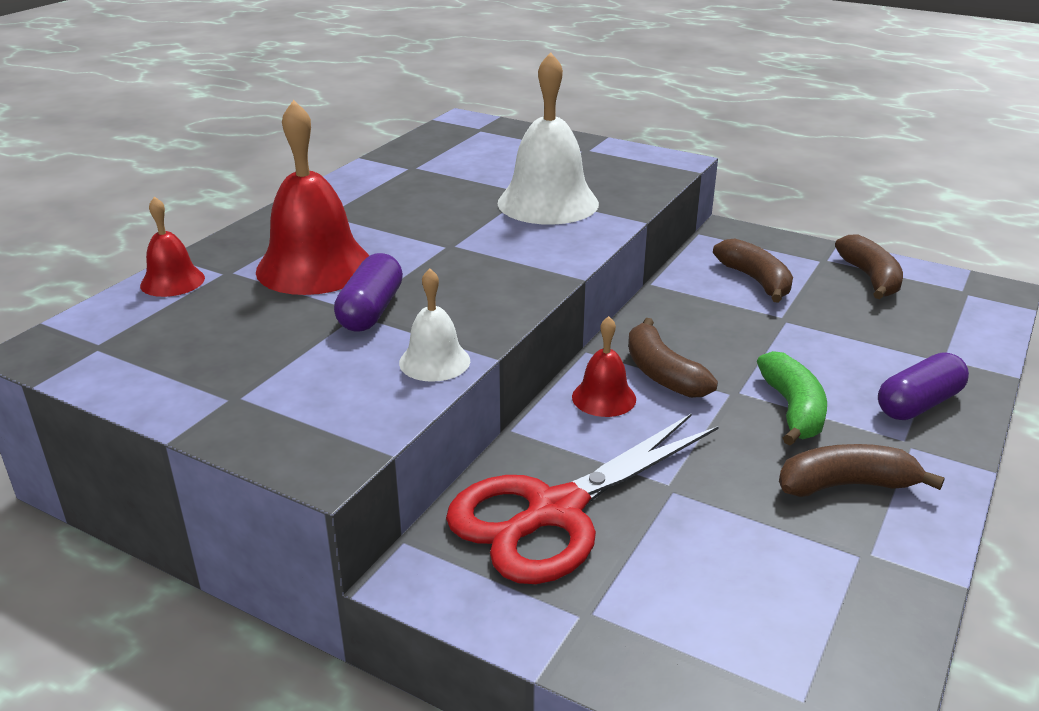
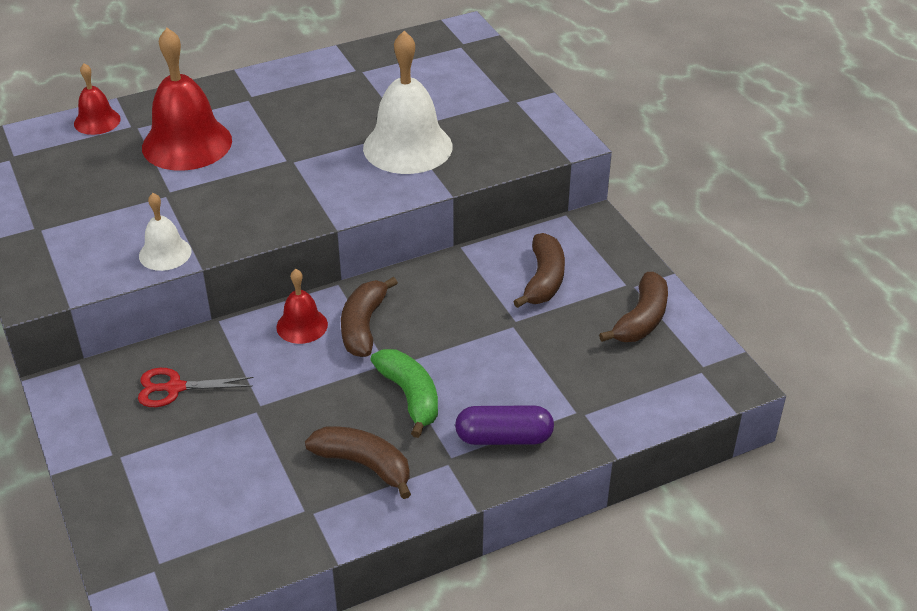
camera: 35 degrees right, 10 degrees up
purple capsule [334,253,403,332] -> none
red scissors [446,413,719,584] -> red scissors [138,368,253,407], size x0.49
green banana [757,351,827,446] -> green banana turned 60 degrees counterclockwise [370,349,438,438]

